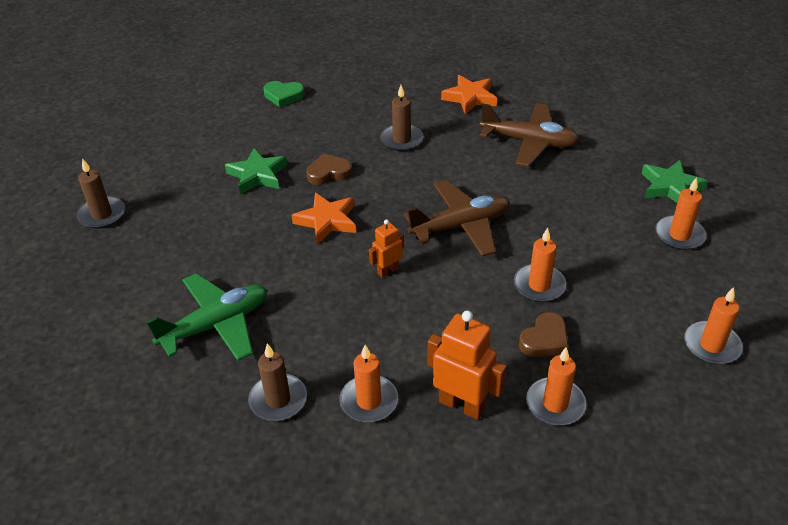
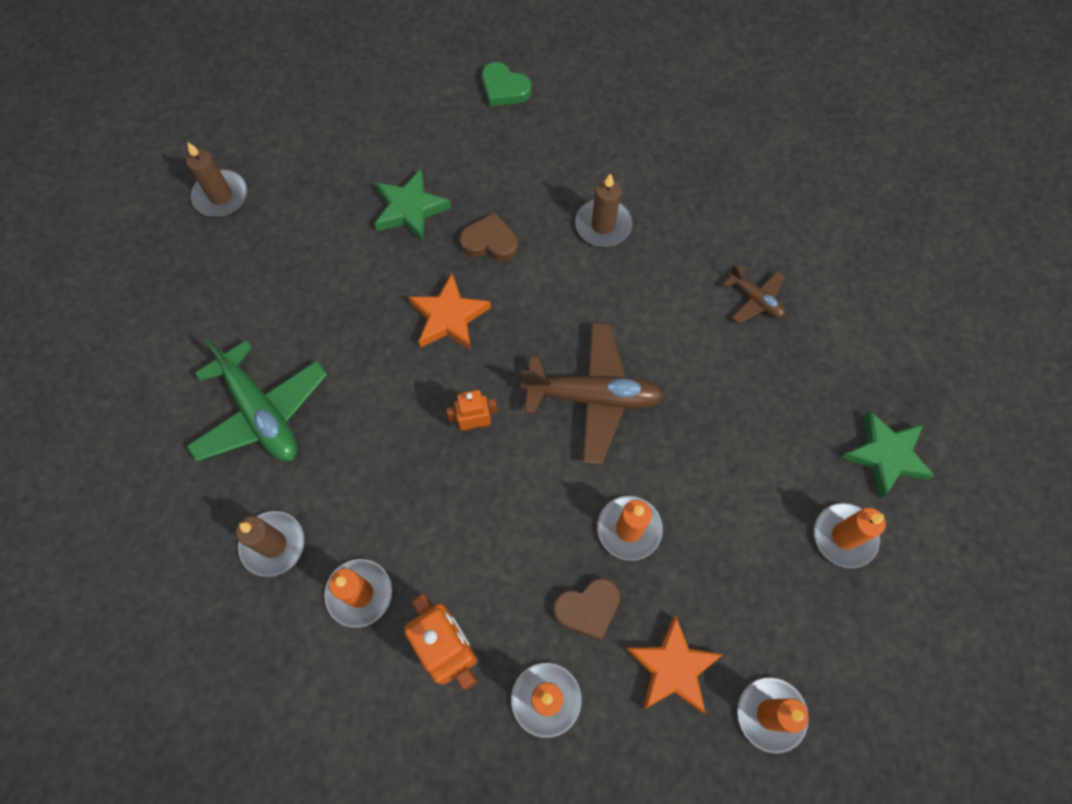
camera: 25 degrees right, 25 degrees up
green plane [146,273,267,361] -> green plane turned 60 degrees clockwise [187,338,327,461]
orange star [441,75,497,114] -> orange star moved to [626,615,723,713]
brown plane [480,103,579,167] -> brown plane [723,265,785,323], size x0.52

